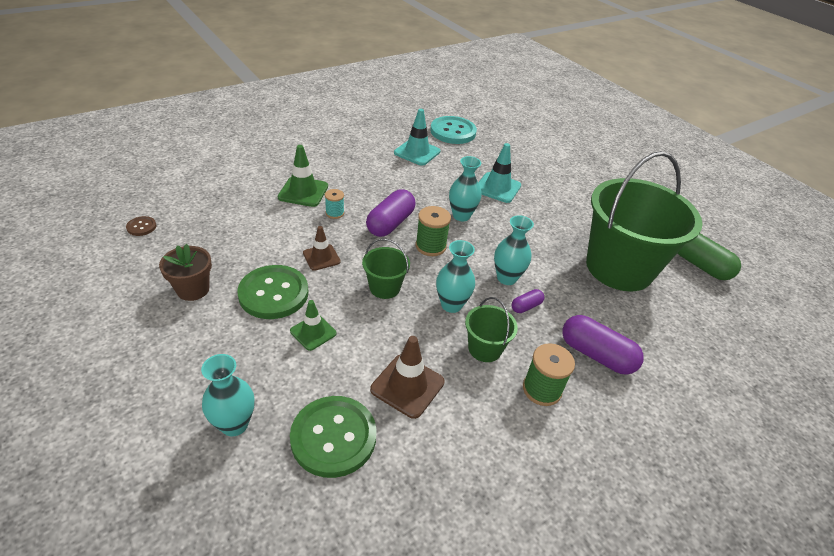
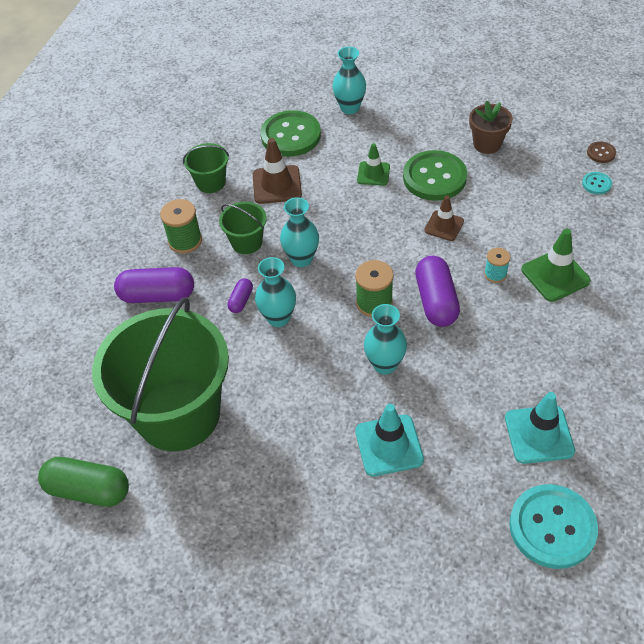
camera: 150 degrees right, 10 degrees up
green bucket [362,238,410,299] -> green bucket moved to [183,143,229,193]
none -> turquoise button [582,172,612,195]

